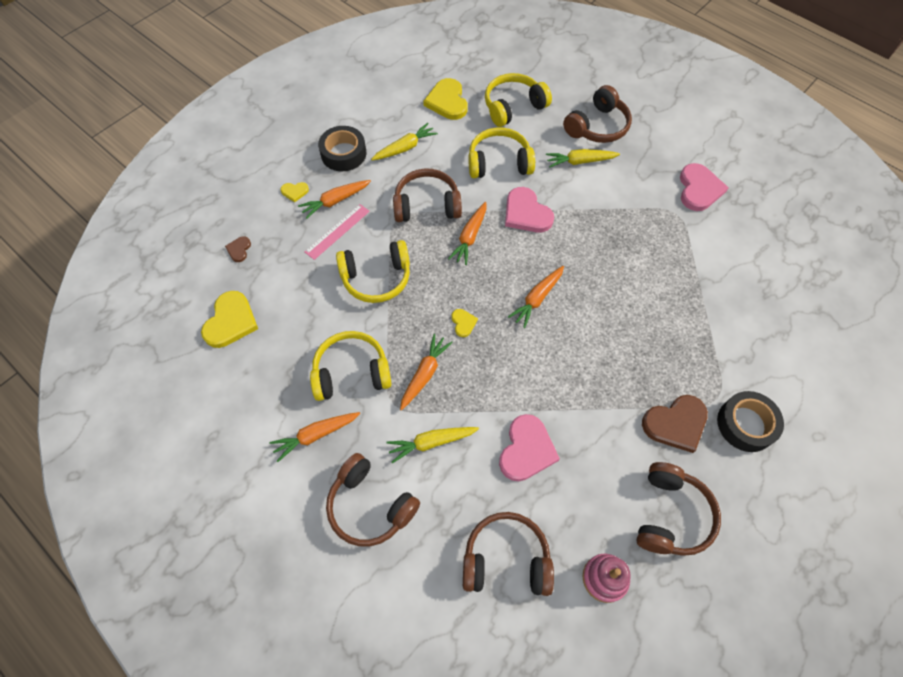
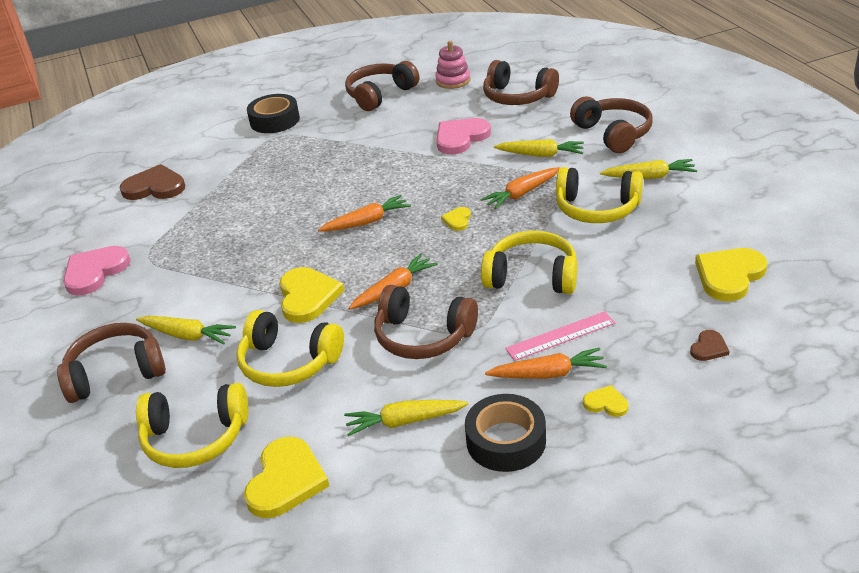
camera: 150 degrees left, 25 degrees down
orange carrot [269,412,361,462] -> yellow carrot [600,159,697,179]
pink heart [505,187,554,233] -> yellow heart [279,267,344,323]
brown heart [642,395,708,453] -> brown heart moved to [120,164,185,200]

